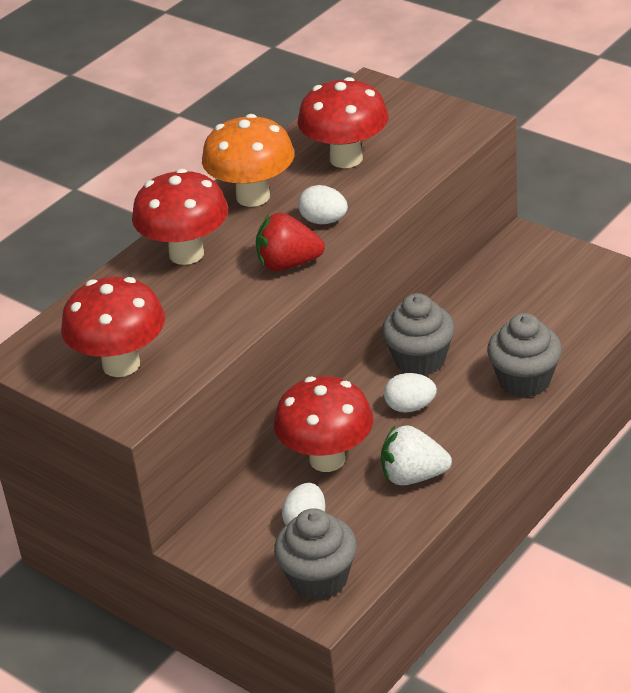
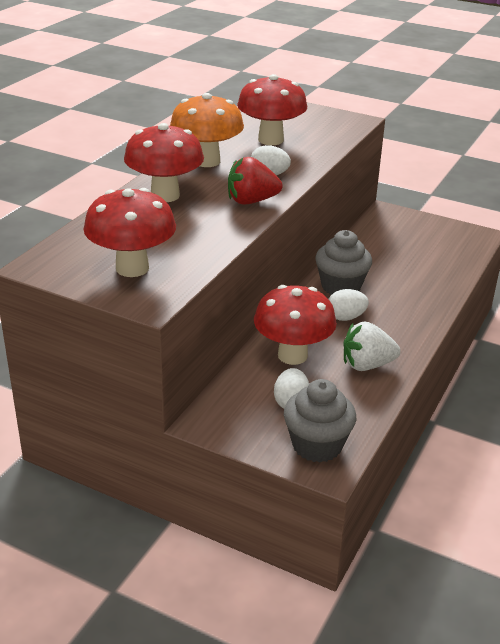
camera: 15 degrees left, 5 degrees down
grey cupcake [487,313,562,398] -> none

